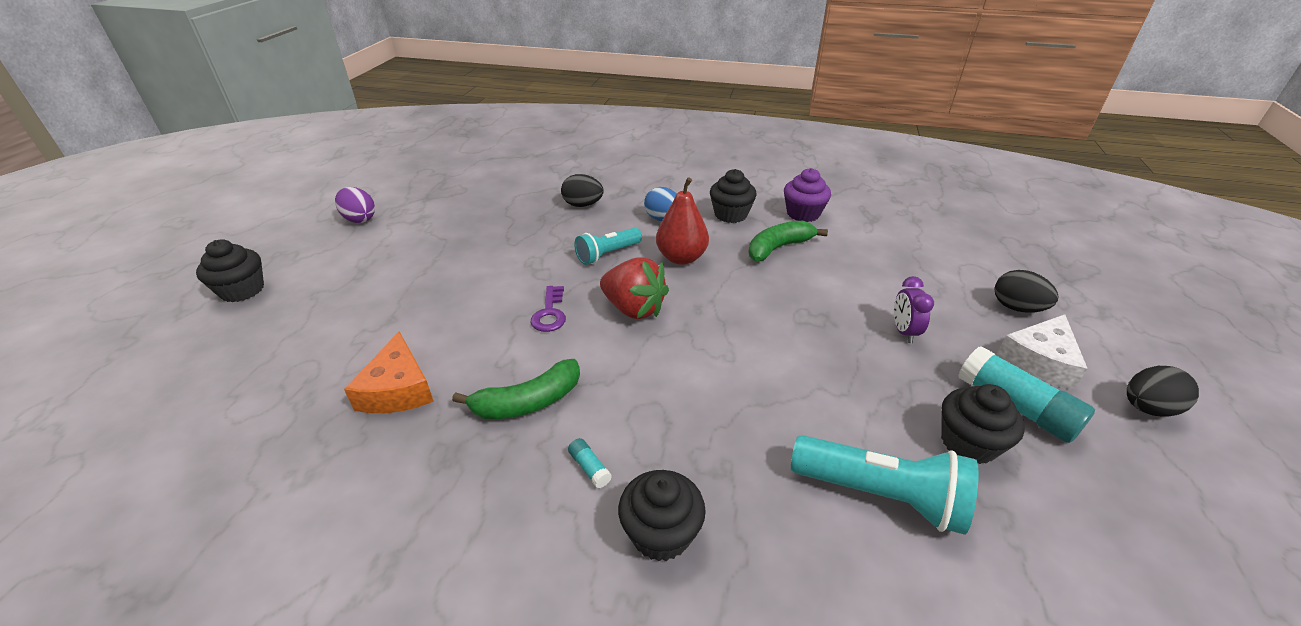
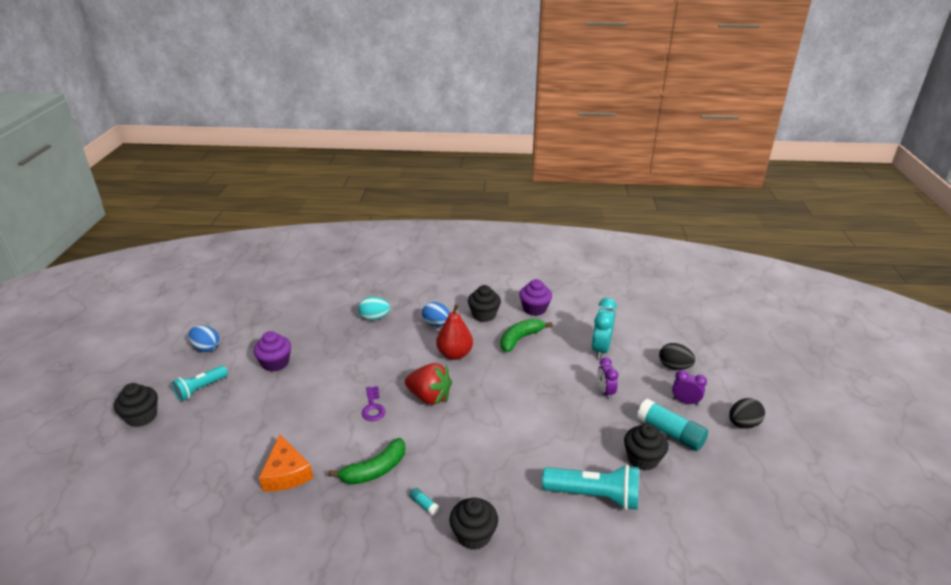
camera: 10 degrees left, 5 degrees down
purple egg [335,187,375,223] -> blue egg [188,325,220,352]
black egg [561,174,604,207] -> turquoise egg [358,296,390,320]
turquoise flashlight [574,228,642,265] -> turquoise flashlight moved to [172,366,228,401]
white cheese [996,314,1088,390] -> purple clock [672,370,707,406]
none -> purple cupcake [253,331,291,372]
none -> turquoise clock [591,298,617,359]

